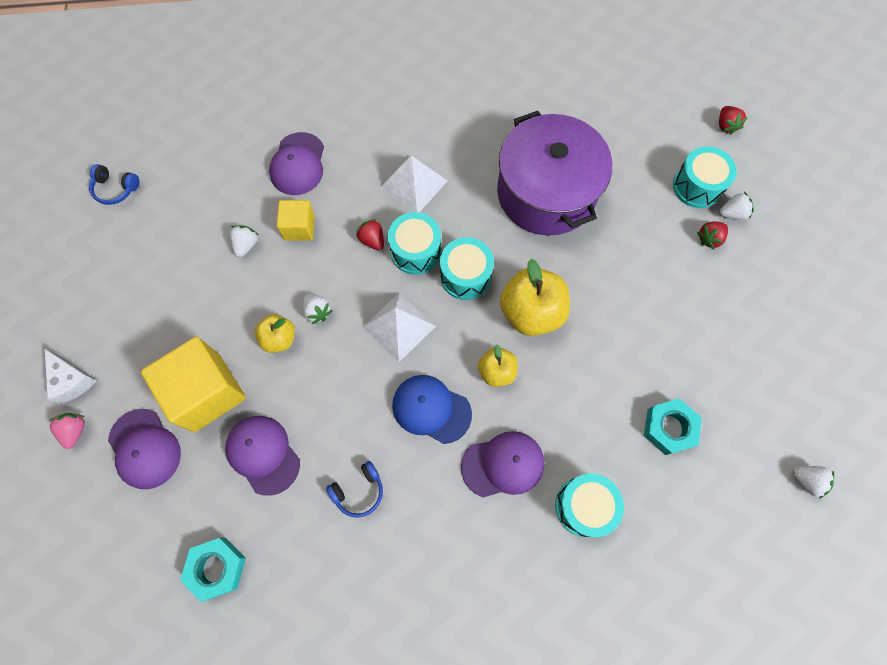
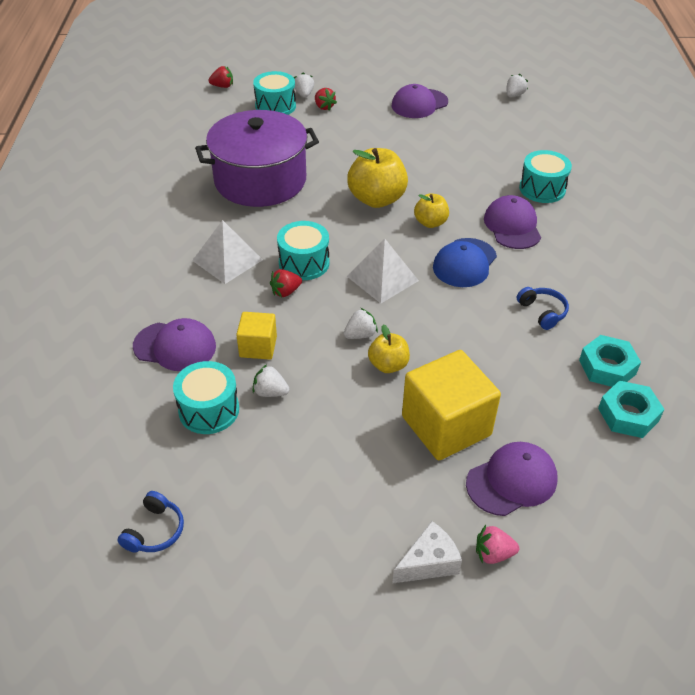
camera: 85 degrees left, 25 degrees down
purple cap [225,416,300,496] -> purple cap moved to [392,84,448,118]
turquoise drum [440,237,494,300] -> turquoise drum moved to [173,361,239,434]
turquoise nut [644,398,702,455] -> turquoise nut moved to [579,335,641,387]

